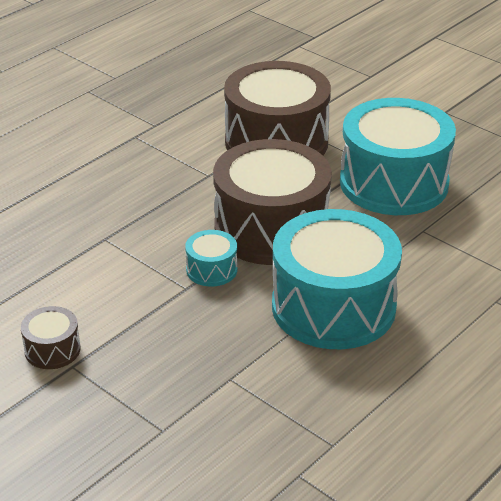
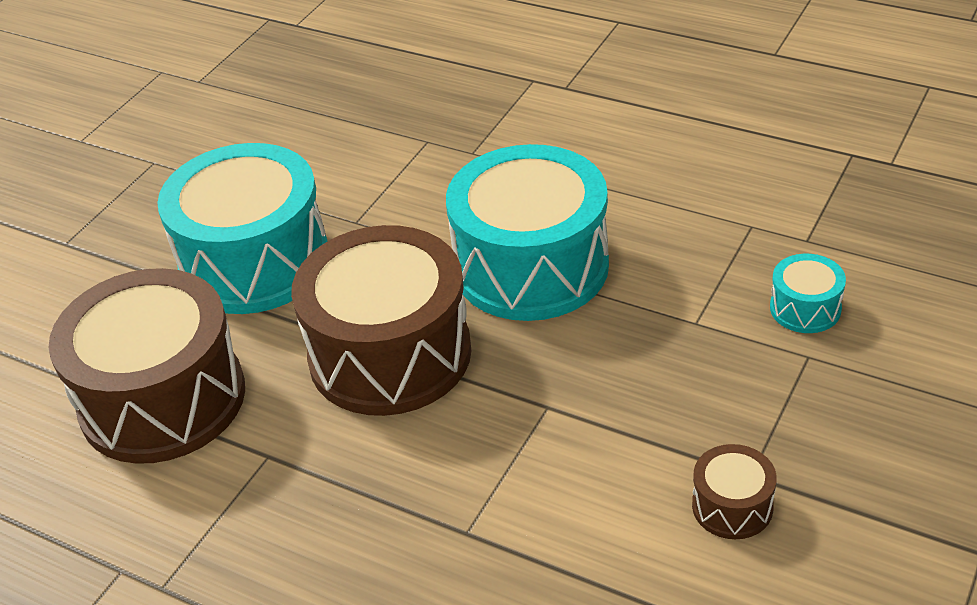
camera: 100 degrees left, 5 degrees up
turquoise drum [185,230,237,287] -> turquoise drum moved to [770,254,846,333]

